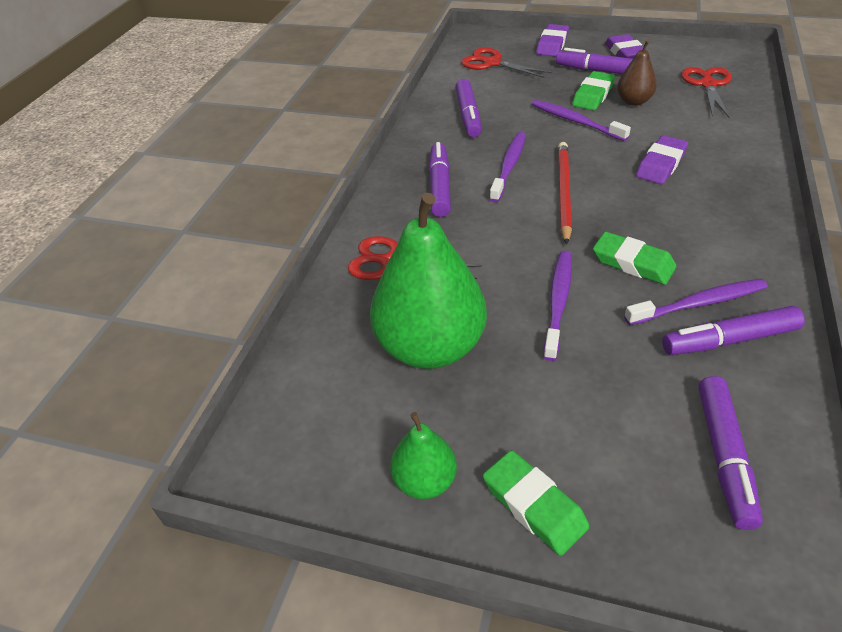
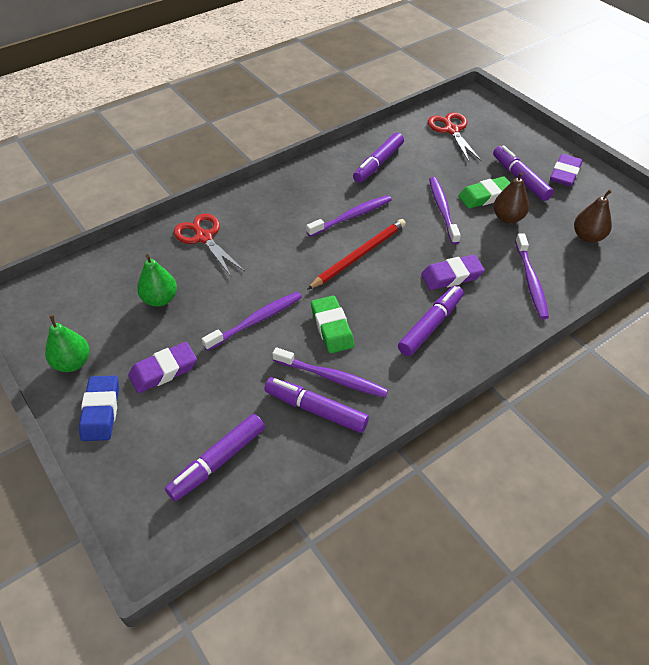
camera: 35 degrees right, 5 degrees up
green pear [370,193,487,369] -> green pear [137,254,177,307], size x0.49
purple marker [429,142,451,217] -> purple marker moved to [398,286,464,356]
green eraser [483,450,590,556] -> blue eraser [79,375,119,441]
purple eraser [536,24,569,56] -> purple eraser moved to [129,342,197,393]
red scissors [681,67,732,118] -> brown pear [574,189,612,243]
none -> purple toothbrush [515,233,549,319]

